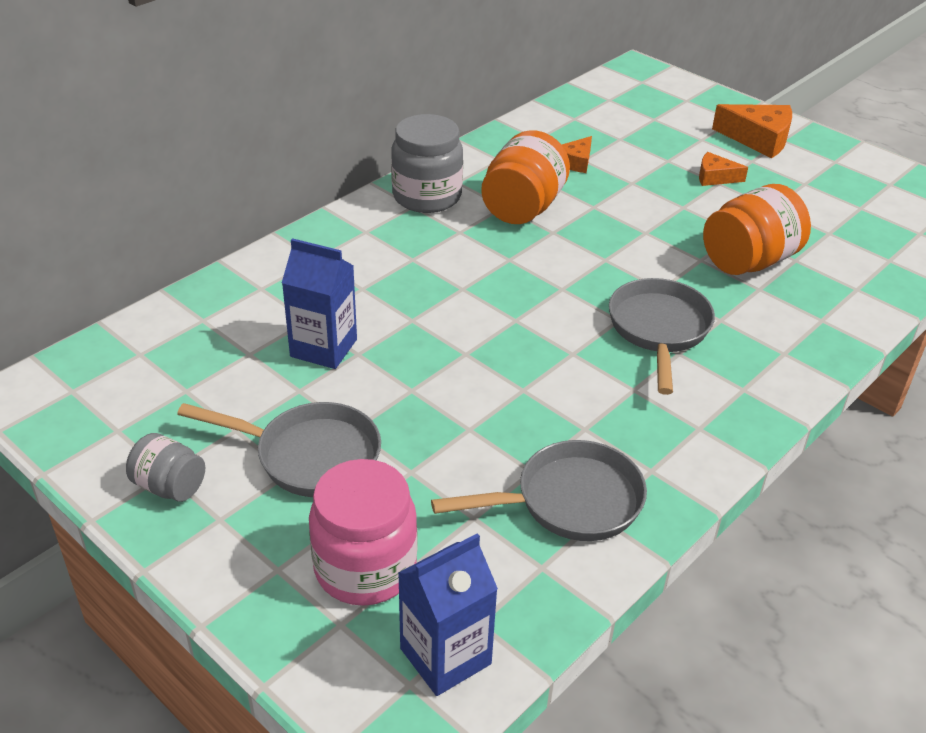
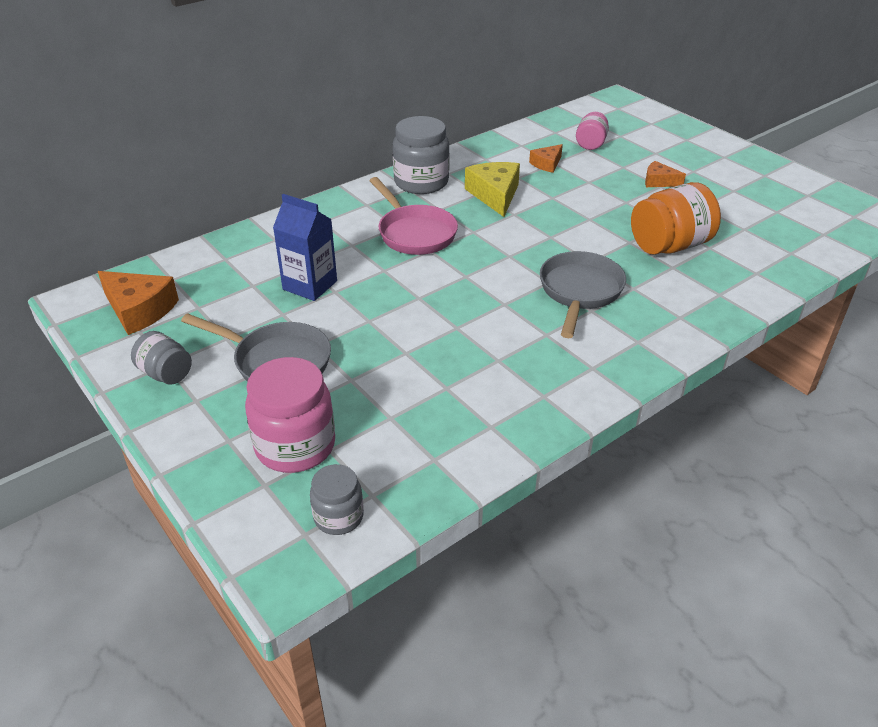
camera: 10 degrees right, 0 degrees up
blue carton [398,533,498,696] -> grey jar [310,464,364,535]
grey pan [431,440,647,541] -> none
orange jar [481,130,570,224] -> yellow cheese [465,162,520,217]
orange cheese [712,104,792,158] -> orange cheese moved to [98,271,179,335]
none -> pink pan [369,177,458,255]
none -> pink jar [576,112,609,150]

